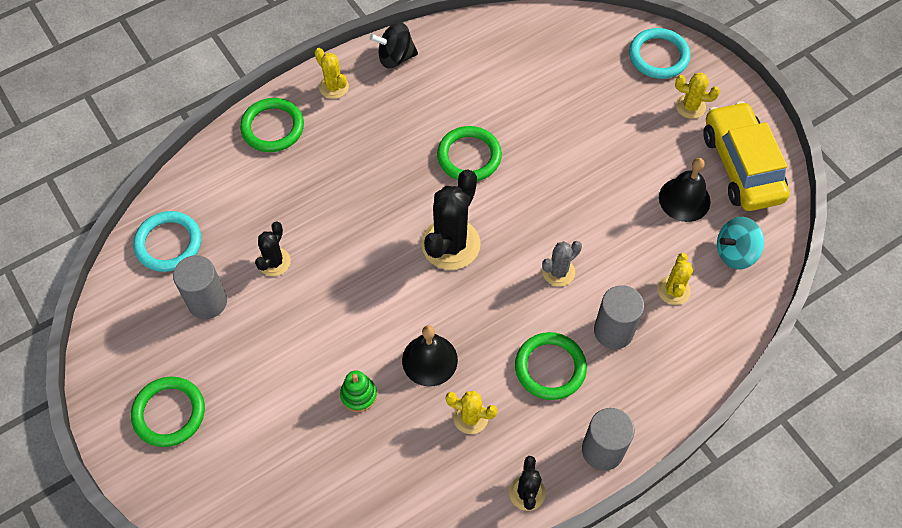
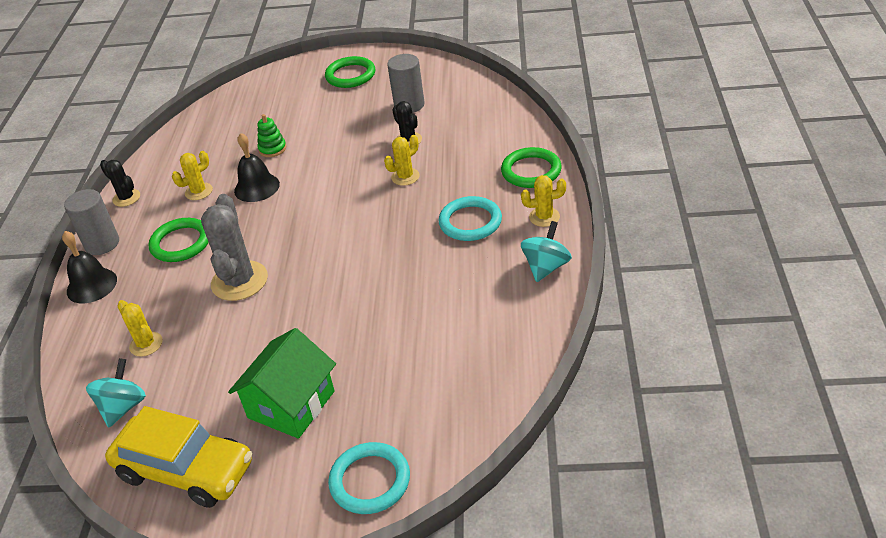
camera: 130 degrees right, 20 degrees down
turquoise ring [133,211,201,272] -> turquoise ring moved to [438,196,502,241]
black spinning top [370,22,418,68] -> turquoise spinning top [521,221,572,282]
black cactus [421,169,481,270] -> none
green ring [437,126,502,181] -> none
grey cactus [542,241,582,286] -> grey cactus [201,194,268,301], size x1.82
grey cylinder [594,285,644,349] -> none
black bell [659,158,711,222] -> black bell moved to [62,231,117,304]
yellow cactus [675,72,720,119] -> yellow cactus moved to [384,135,420,186]
none -> green house [228,328,336,439]

